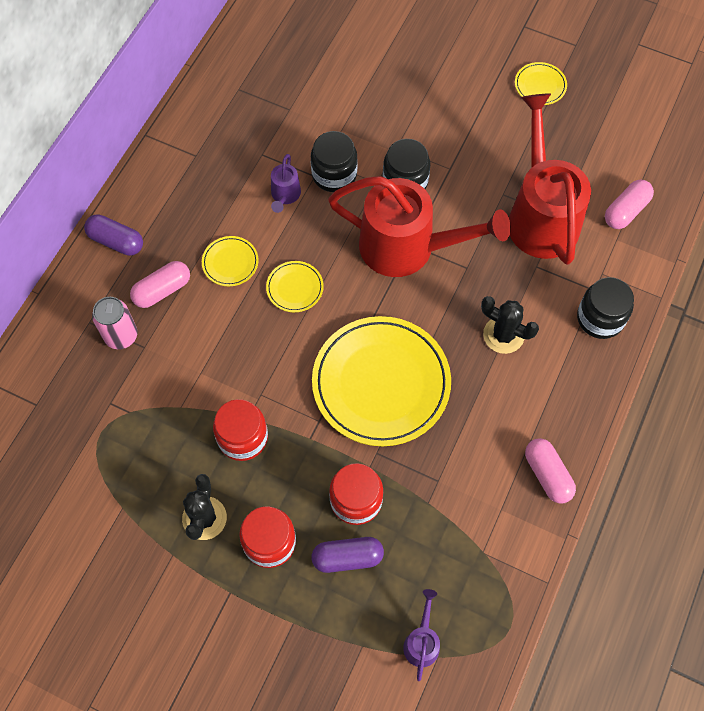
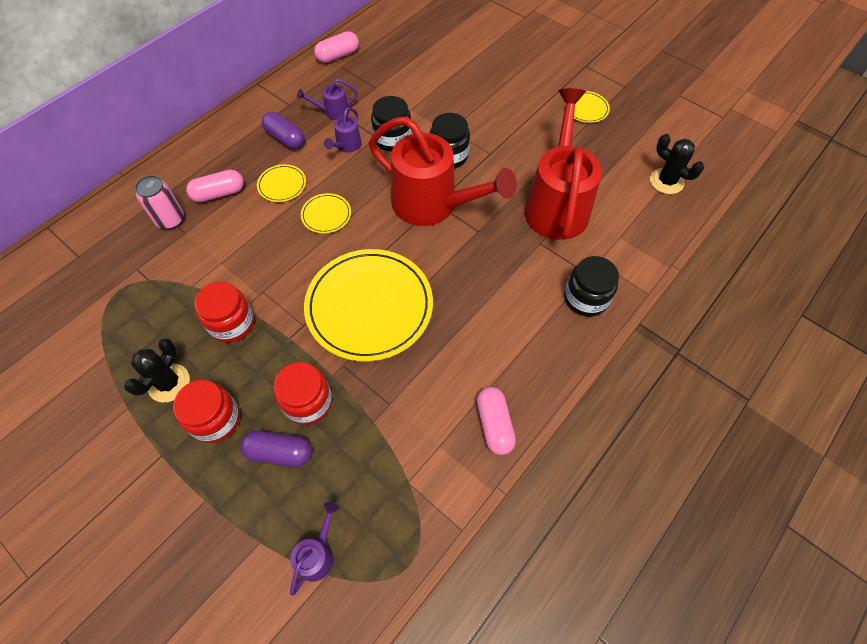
camera: 15 degrees right, 5 degrees down
purple capsule [84,214,143,256] -> purple capsule moved to [262,112,305,149]
black cactus [481,296,539,354] -> black cactus moved to [650,134,704,194]
pink capsule [605,180,654,229] -> pink capsule moved to [314,31,359,63]
none -> purple watering can [297,79,358,120]

